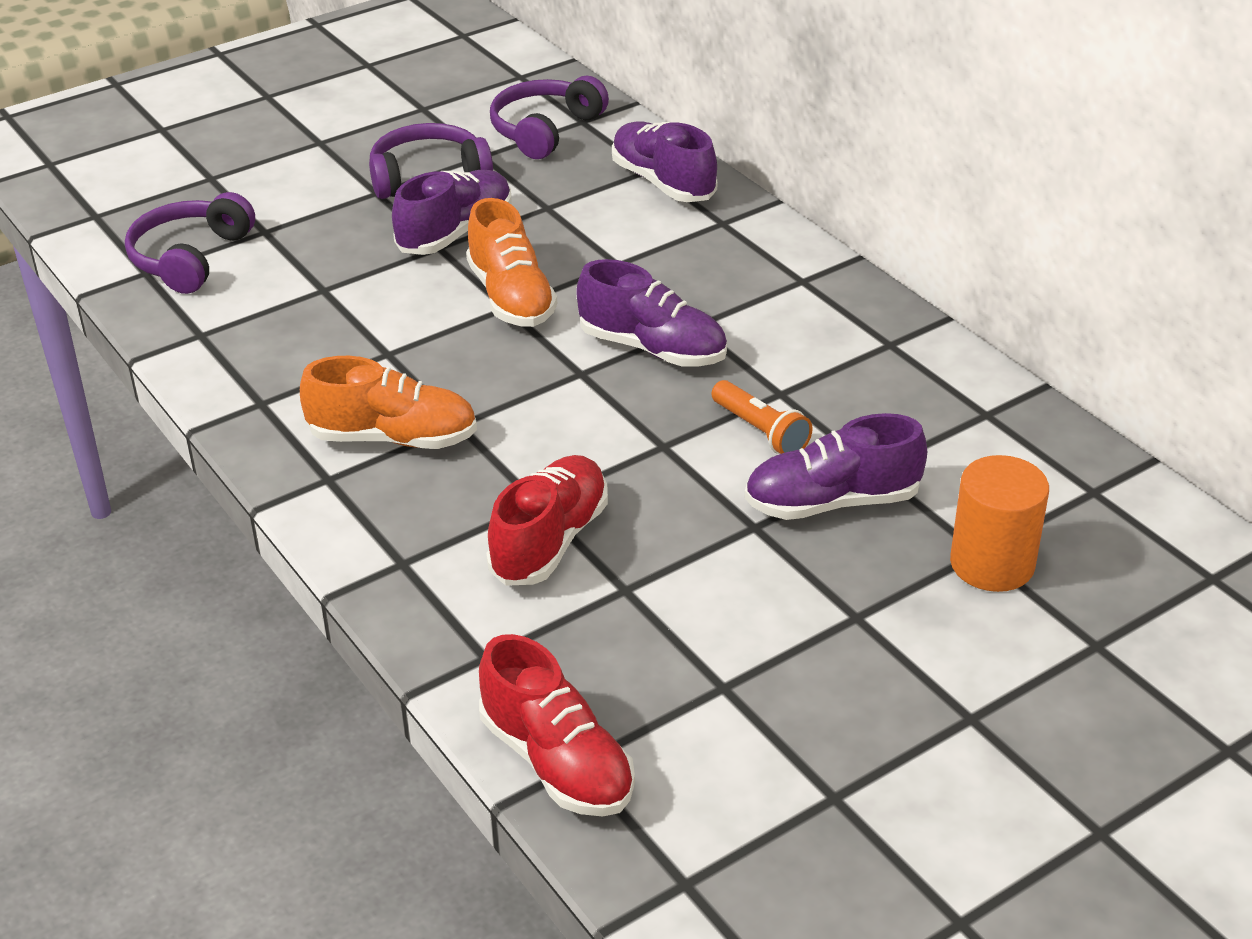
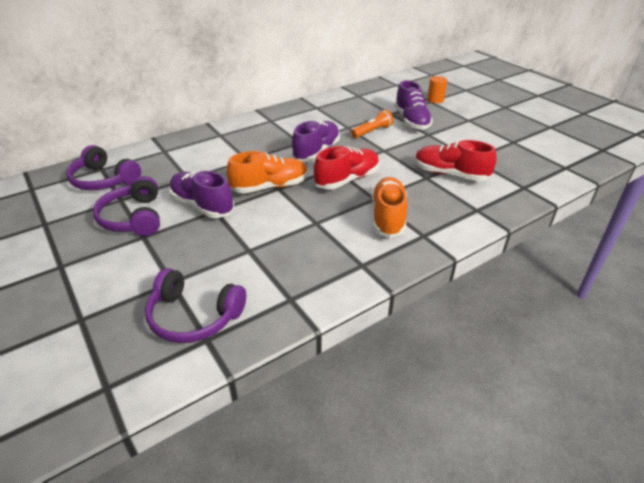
camera: 90 degrees left, 0 degrees up
red shoe [479,634,635,817] -> red shoe moved to [314,146,379,189]
purple shoe [612,121,717,202] -> none
orange cylinder [950,455,1049,592] -> orange cylinder [427,76,447,103], size x0.63

